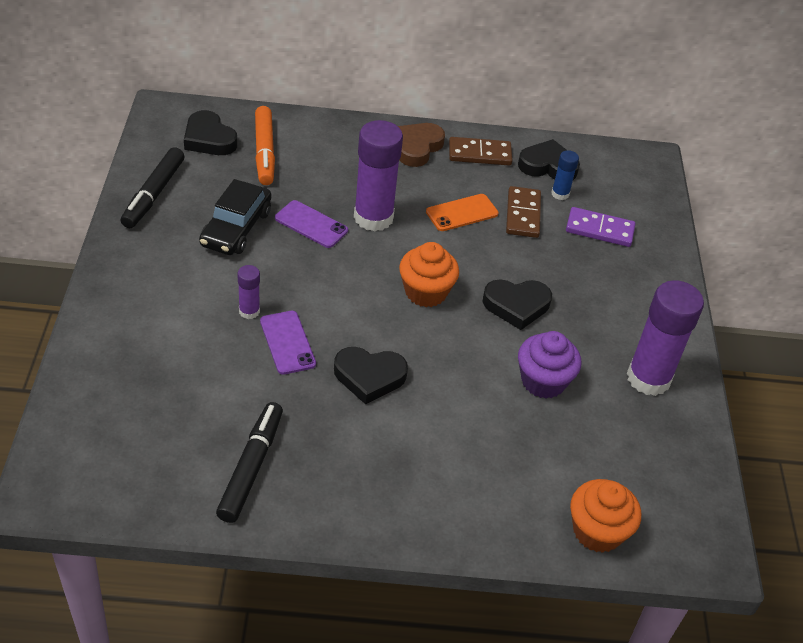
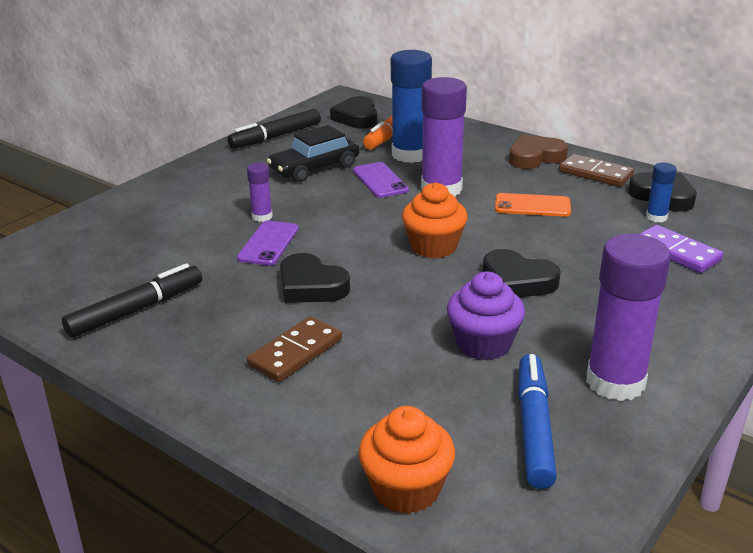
camera: 40 degrees right, 15 degrees down
brown domino [506,186,541,238] -> brown domino moved to [247,316,342,382]
none -> blue glue stick [391,50,432,163]
none -> blue marker [518,354,557,489]

